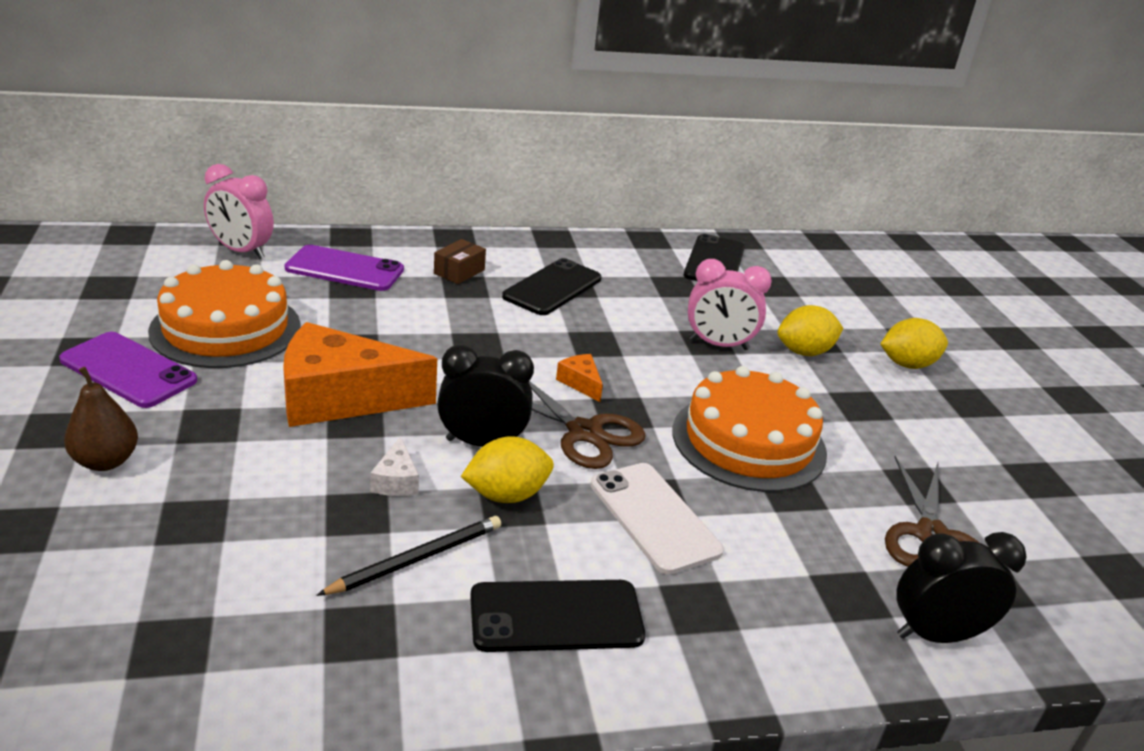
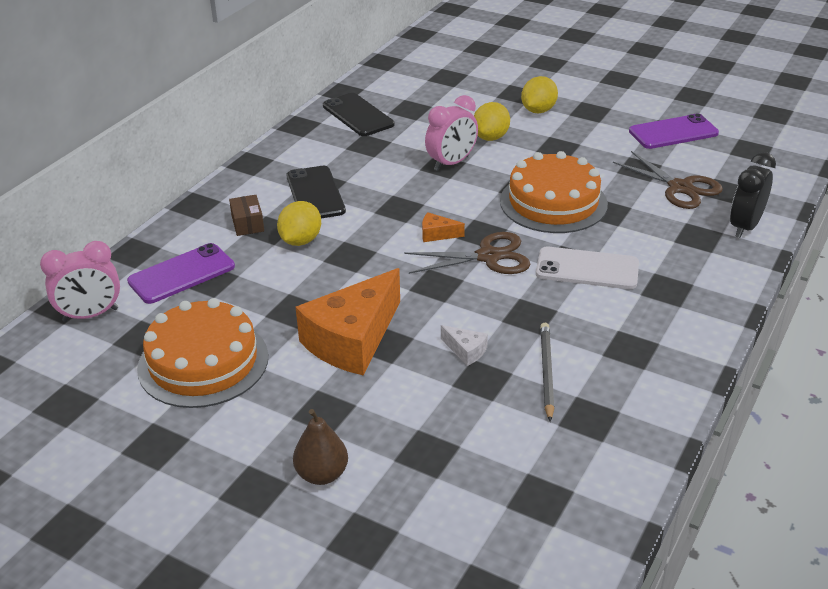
camera: 45 degrees left, 5 degrees up
purple phone [59,332,197,408] -> purple phone moved to [629,113,719,149]
black clock [437,345,534,447] -> none
yellow lemon [461,436,554,503] -> yellow lemon moved to [277,201,321,246]
black phone [470,580,645,652] -> none

